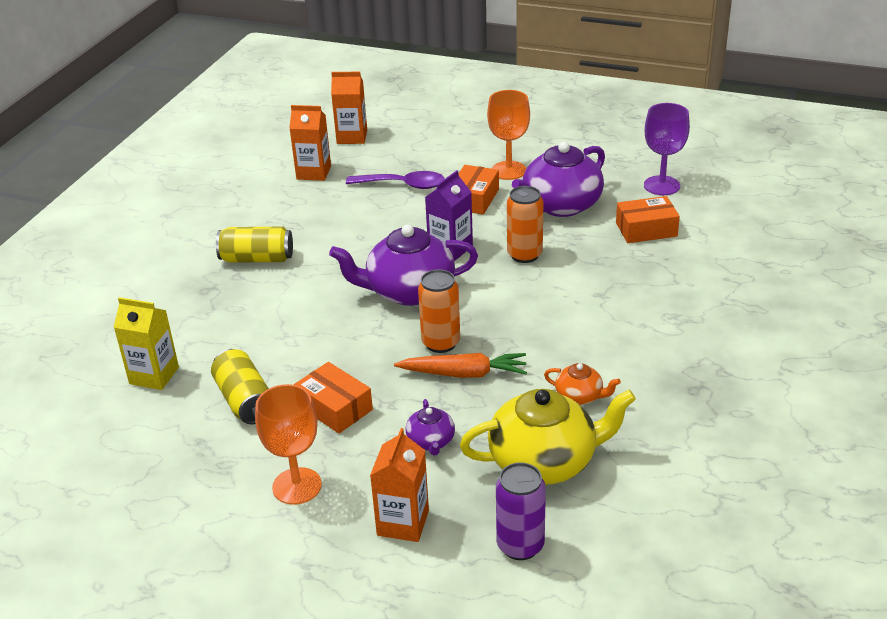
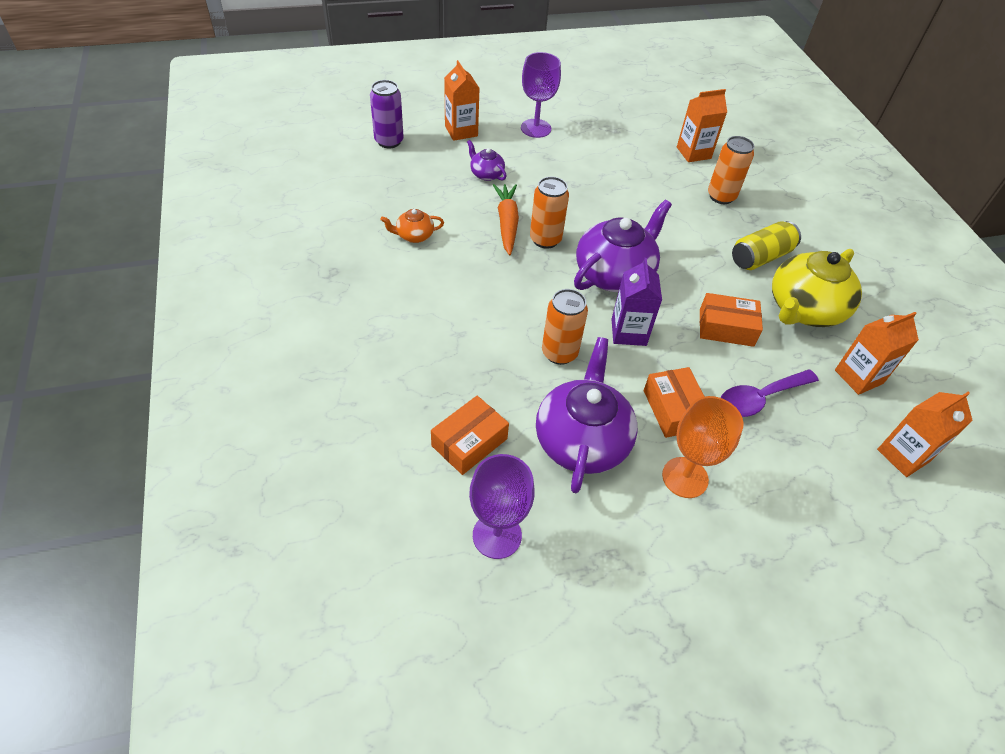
camera: 140 degrees right, 15 degrees up
yellow carton [114,297,179,390] -> orange carton [677,89,727,162]
yellow can [211,349,269,424] -> none
orange goblet [255,384,322,505] -> purple goblet [521,52,561,138]
orange box [294,362,373,433] -> orange box moved to [700,293,763,347]
orange carrot [394,353,527,378] -> orange carrot turned 120 degrees clockwise [493,184,519,255]
yellow teapot [460,389,636,485] -> yellow teapot moved to [772,249,862,327]
none -> orange can [708,136,754,204]

